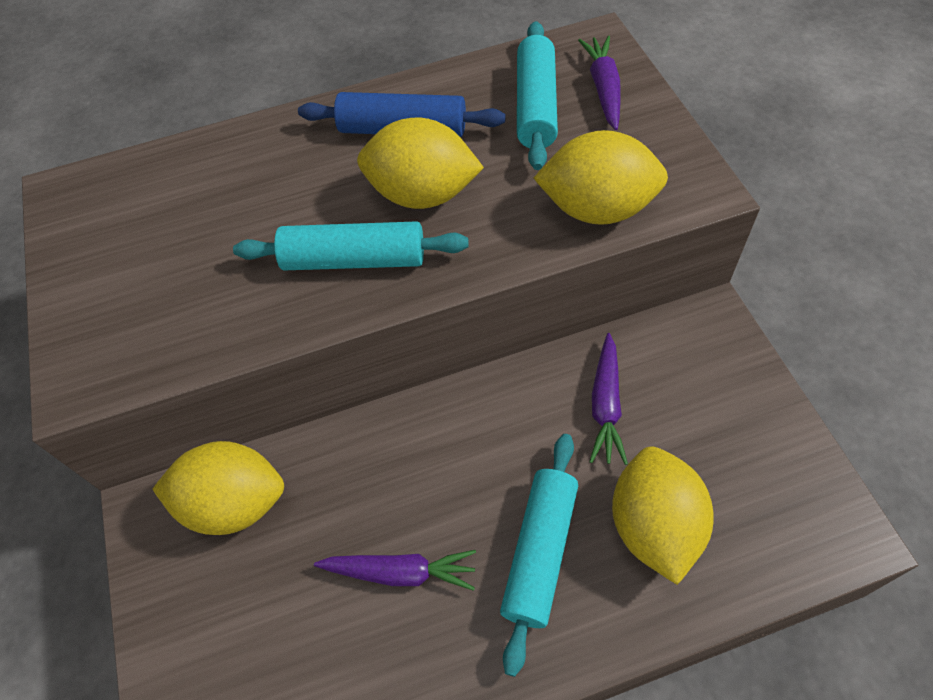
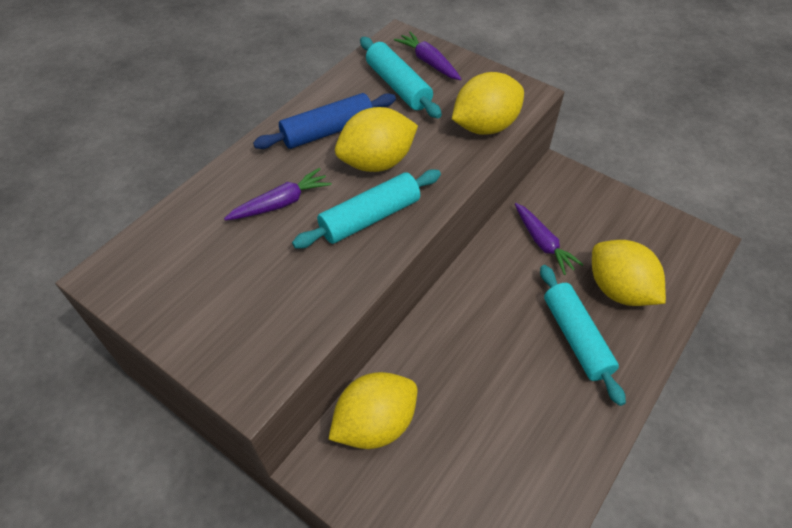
camera: 40 degrees left, 5 degrees down
purple carrot [314,550,476,591] -> purple carrot moved to [224,168,332,220]

